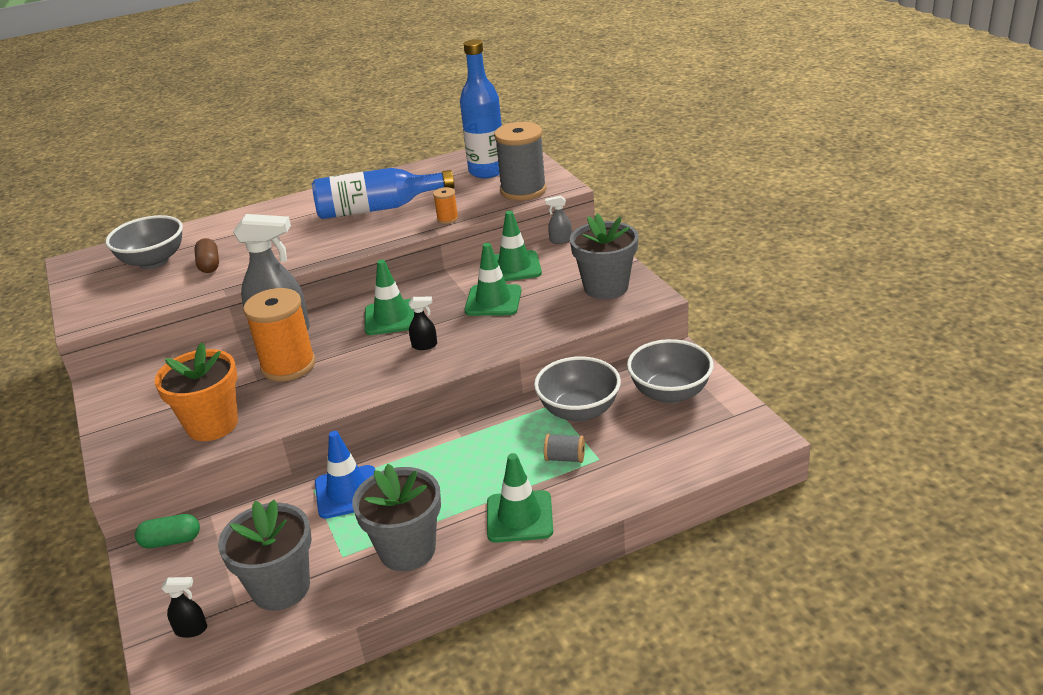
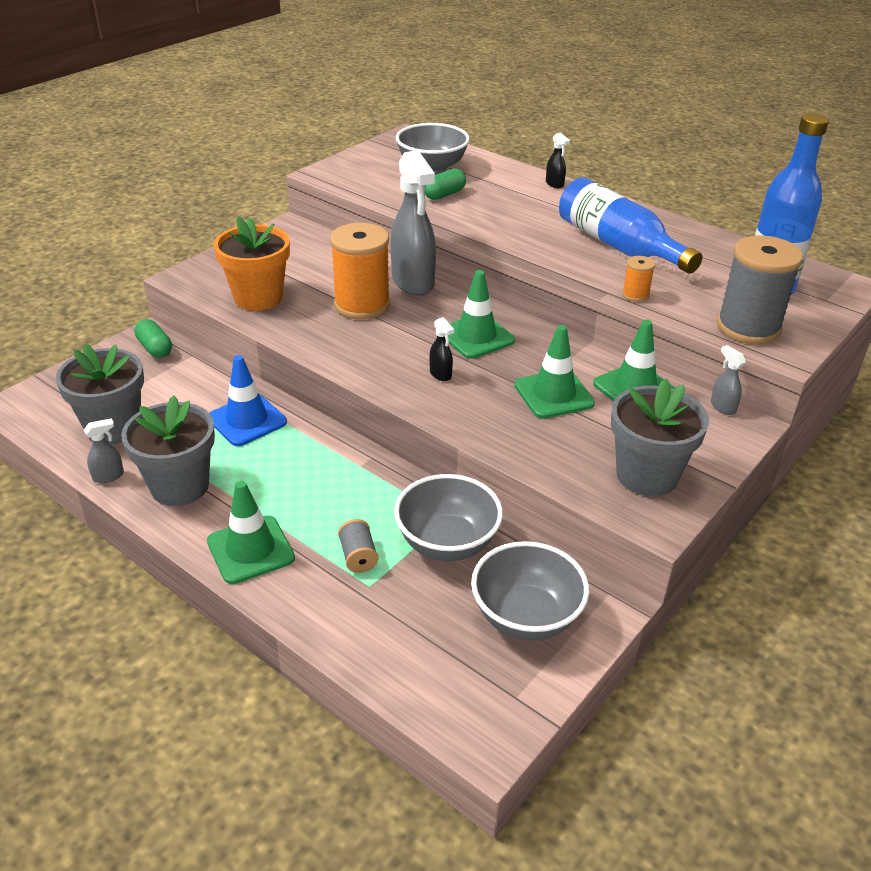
camera: 60 degrees right, 5 degrees up
black spray bottle [161,577,207,638] -> black spray bottle moved to [546,133,570,188]
brown capsule [194,238,219,273] -> green capsule [424,168,466,200]
none -> grey spray bottle [84,418,124,483]

